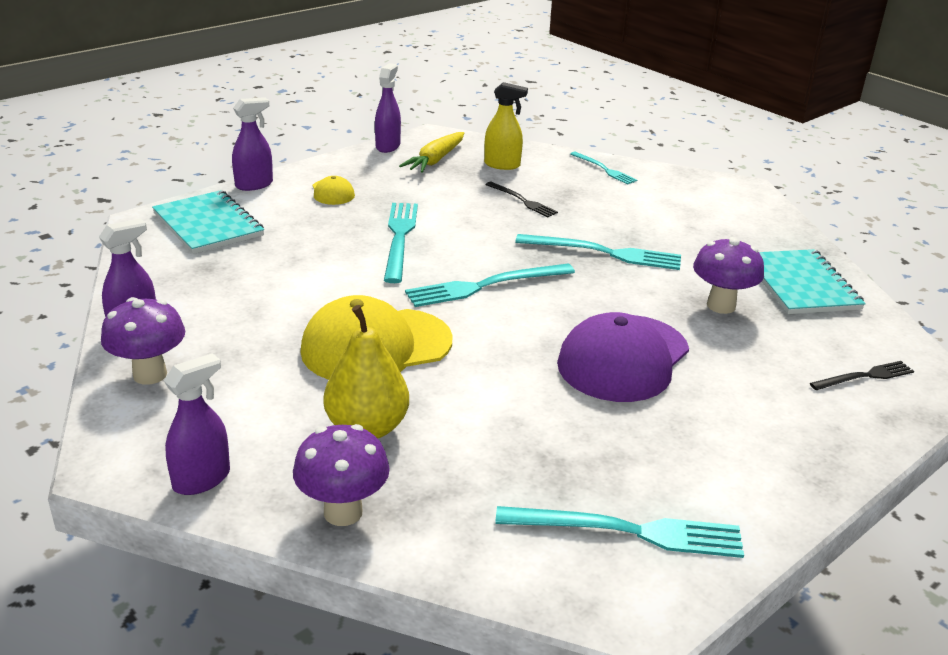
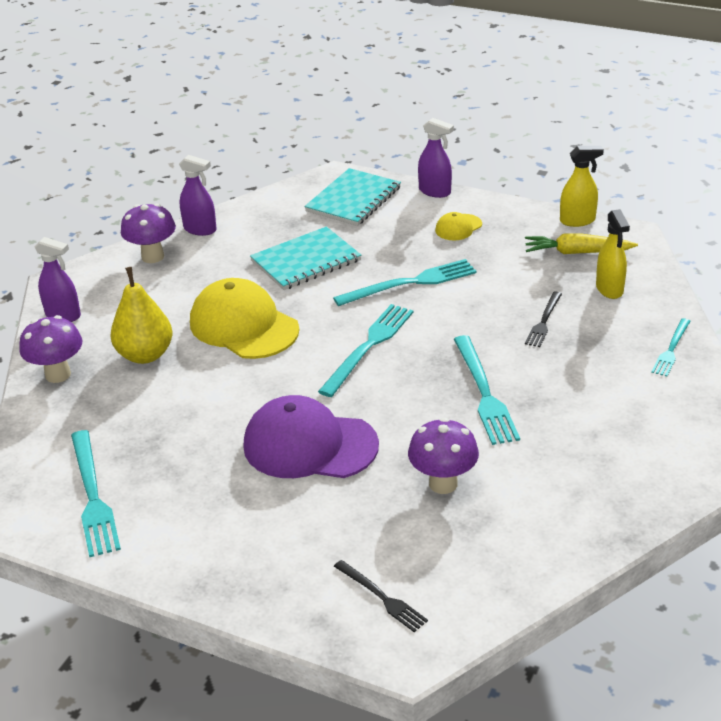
camera: 70 degrees right, 5 degrees up
purple spray bottle [375,63,401,153] -> yellow spray bottle [560,146,604,227]
turquoise fork [405,264,575,307] -> turquoise fork turned 75 degrees clockwise [318,304,413,397]
turquoise notebook [759,249,866,314] -> turquoise notebook moved to [250,227,361,290]

